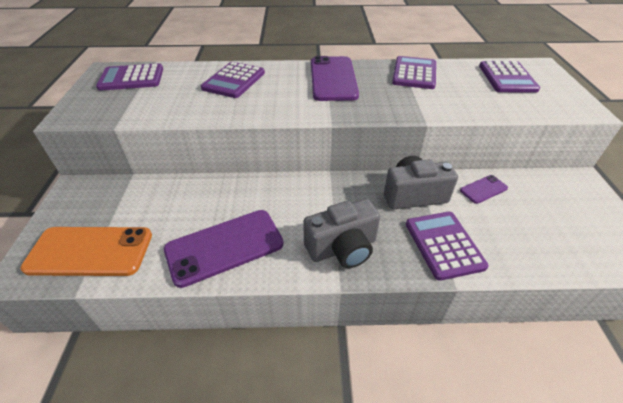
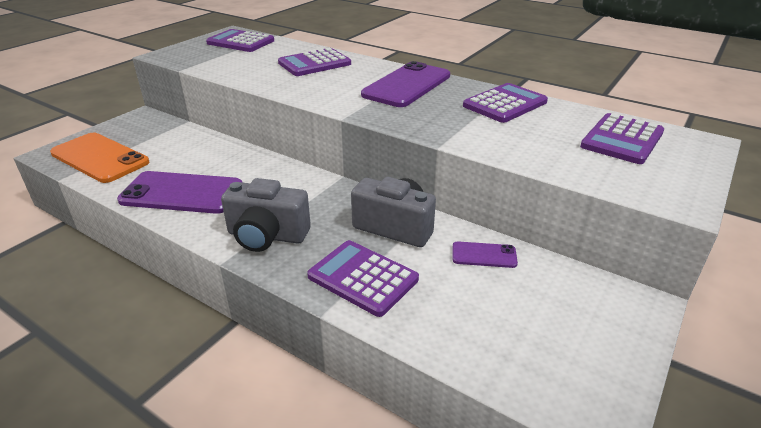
camera: 35 degrees right, 10 degrees down
purple calculator [406,212,489,281] -> purple calculator turned 75 degrees counterclockwise [307,240,419,317]

